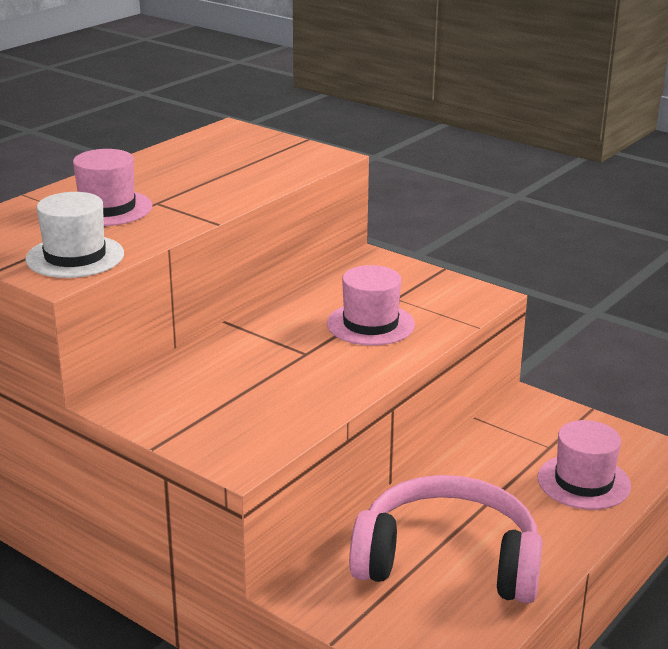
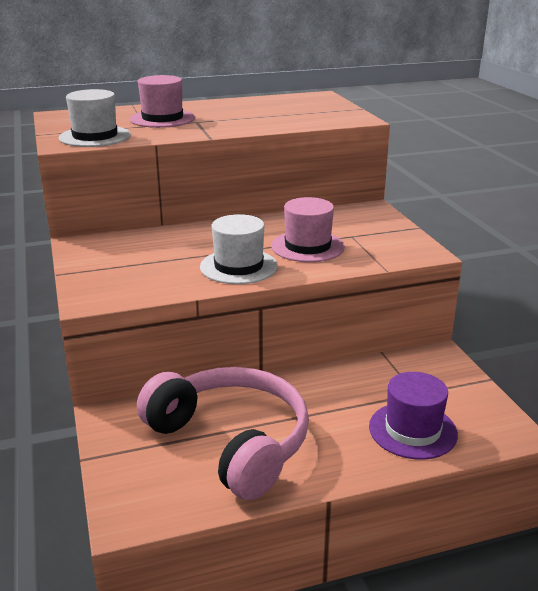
camera: 35 degrees right, 0 degrees up
pink hat [538,420,631,510] -> purple hat [369,372,458,460]
none -> white hat [200,214,278,284]

